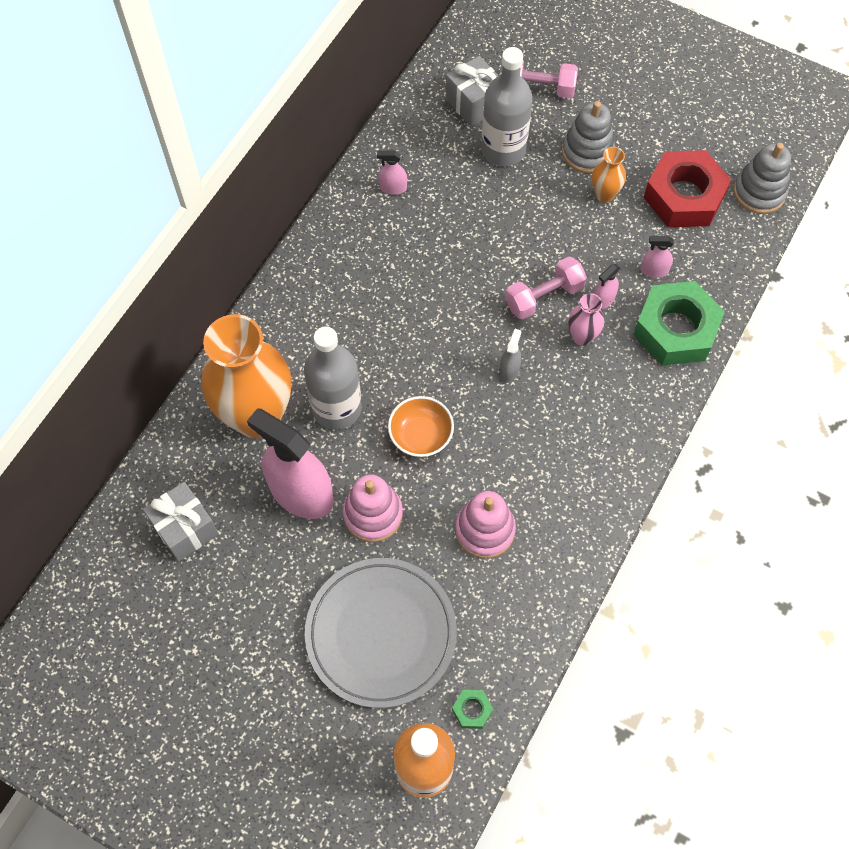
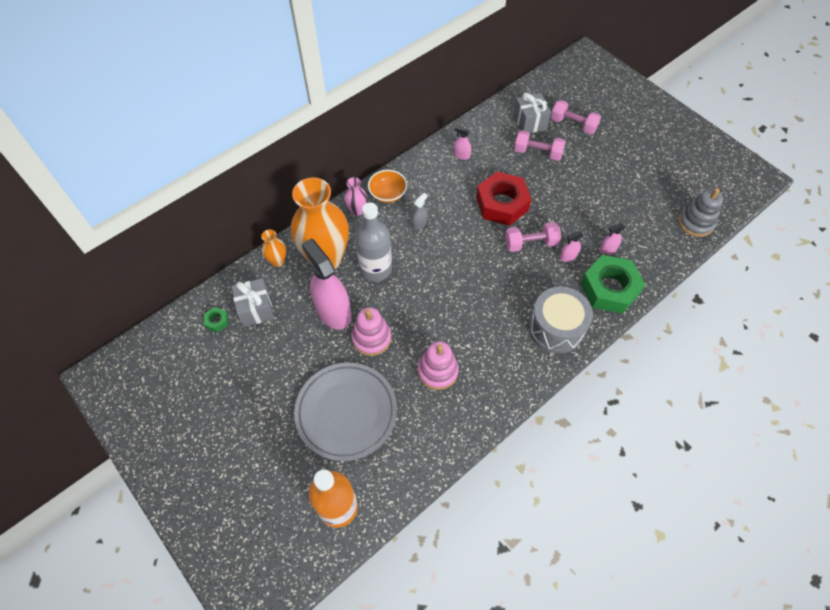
camera: 20 degrees right, 5 degrees down
orange bowl [388,396,454,457] -> orange bowl moved to [368,170,407,203]
green nut [452,690,493,729] -> green nut moved to [204,307,228,332]
grey bottle [481,47,533,166] -> pink dumbbell [514,130,565,161]
grey spray bottle [499,329,521,383] -> grey spray bottle moved to [412,193,427,230]
grey stacking toy [562,101,615,173] -> none
pink vase [568,293,604,346] -> pink vase moved to [344,177,367,216]
orange vase [592,147,626,203] -> orange vase moved to [261,229,286,267]
pink spray bottle [640,236,674,278] -> pink spray bottle turned 45 degrees counterclockwise [600,223,625,254]
red nut [643,150,732,227] -> red nut moved to [476,171,532,226]
none -> grey drum [529,286,593,353]

